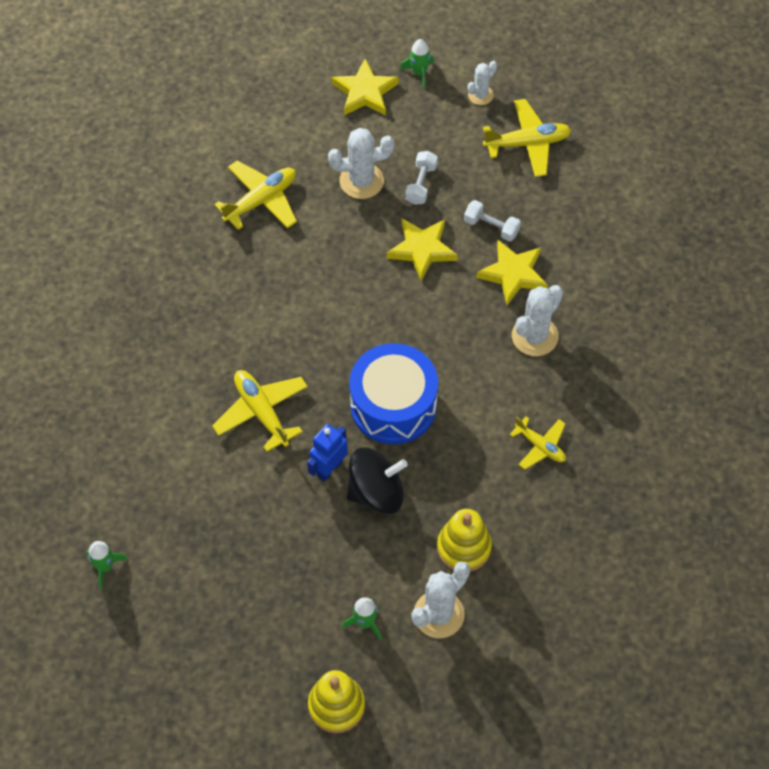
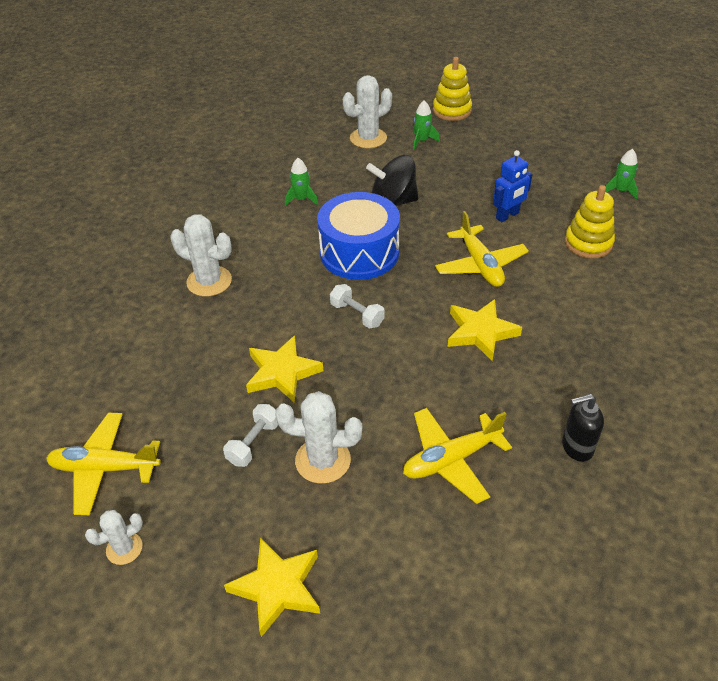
camera: 165 degrees left, 15 degrees down
blue robot [307,424,348,481] -> blue robot moved to [493,150,532,222]
green rocket [400,39,434,89] -> green rocket moved to [285,158,318,206]
yellow stacking toy [437,509,492,572] -> yellow stacking toy moved to [565,185,615,258]
white dumbbell [464,200,521,242] -> white dumbbell moved to [330,284,385,329]
yellow star [476,240,548,305] -> yellow star moved to [448,299,522,361]
yellow plane [510,417,566,469] -> none
white cactus [512,285,563,356] -> white cactus turned 60 degrees clockwise [170,214,232,297]
none -> black soap dispenser [562,394,604,462]

